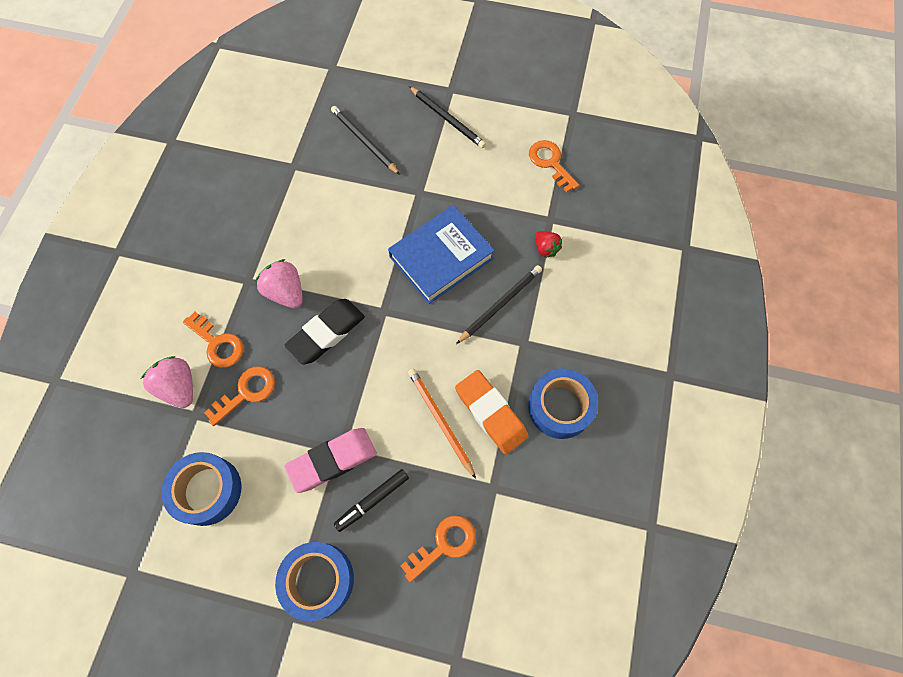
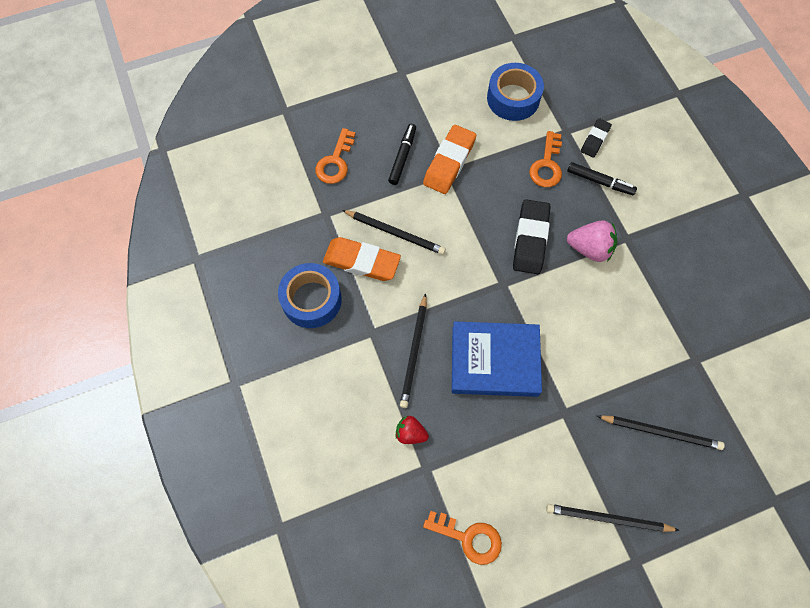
camera: 145 degrees right, 0 degrees up
pink strawberry [141,356,193,408] -> black eraser [581,118,612,158]
orange key [183,312,244,368] -> black marker [567,162,637,195]
blue tape [275,542,354,621] -> none
pink eraser [285,428,377,493] -> orange eraser [423,125,476,194]
blue book [388,205,495,304] -> blue book turned 75 degrees clockwise [452,321,542,397]
orange pencil [408,368,476,479] -> black pencil [342,210,446,255]

